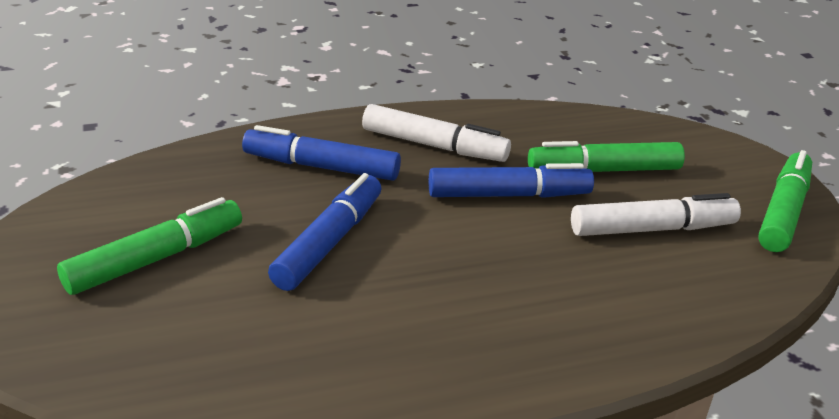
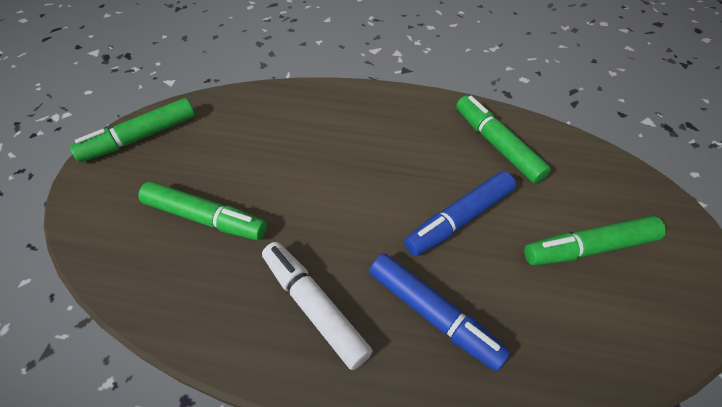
camera: 150 degrees left, 20 degrees up
blue marker [429,163,594,198] -> none
white marker [571,193,741,236] -> none
none -> green marker [456,95,551,184]

